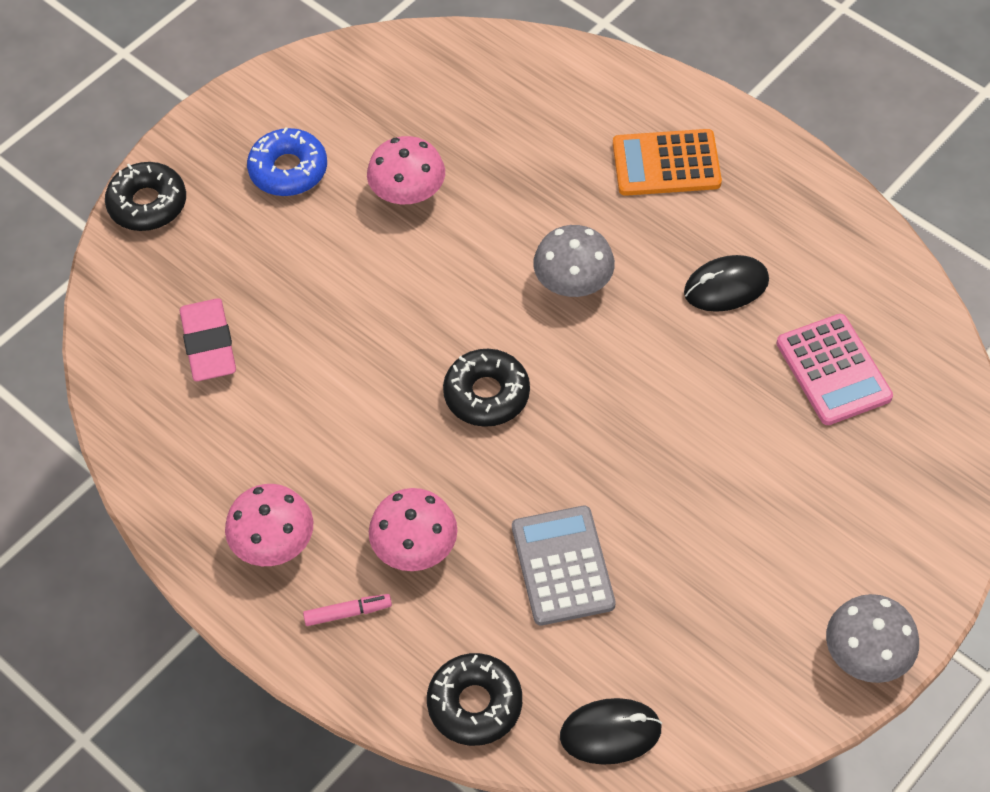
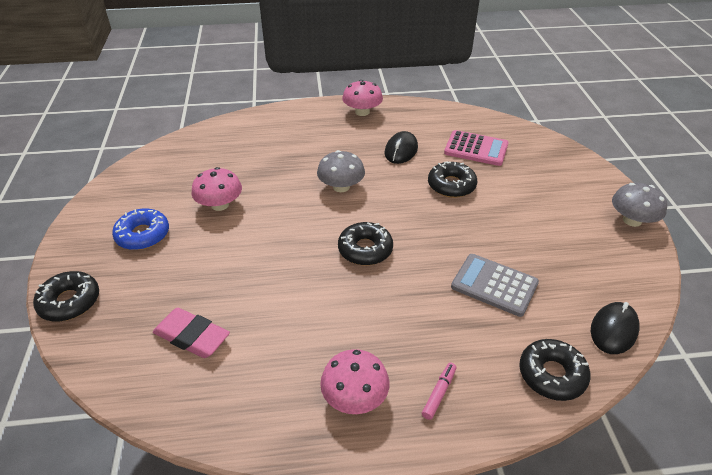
camera: 50 degrees left, 15 degrees down
pink mushroom [369,488,458,571] -> pink mushroom moved to [342,80,383,116]
orange calculator [613,129,722,196] -> none
none -> black donut [428,161,477,198]

